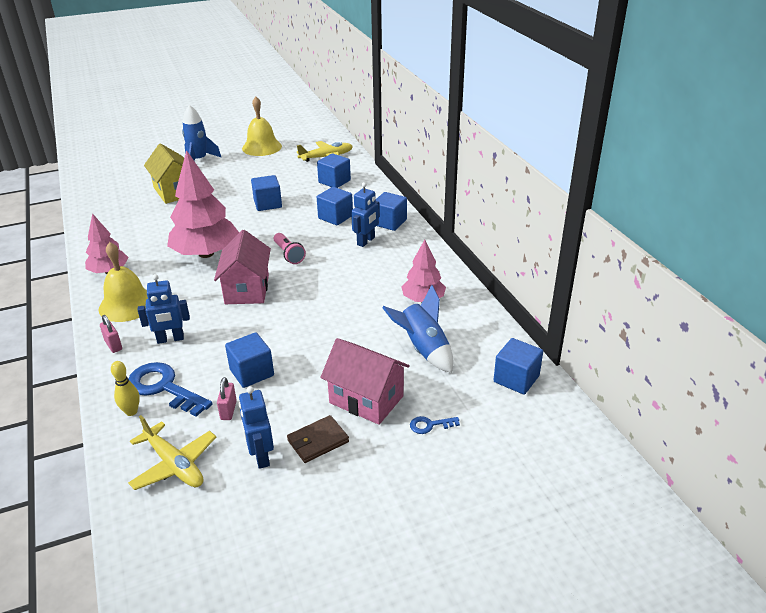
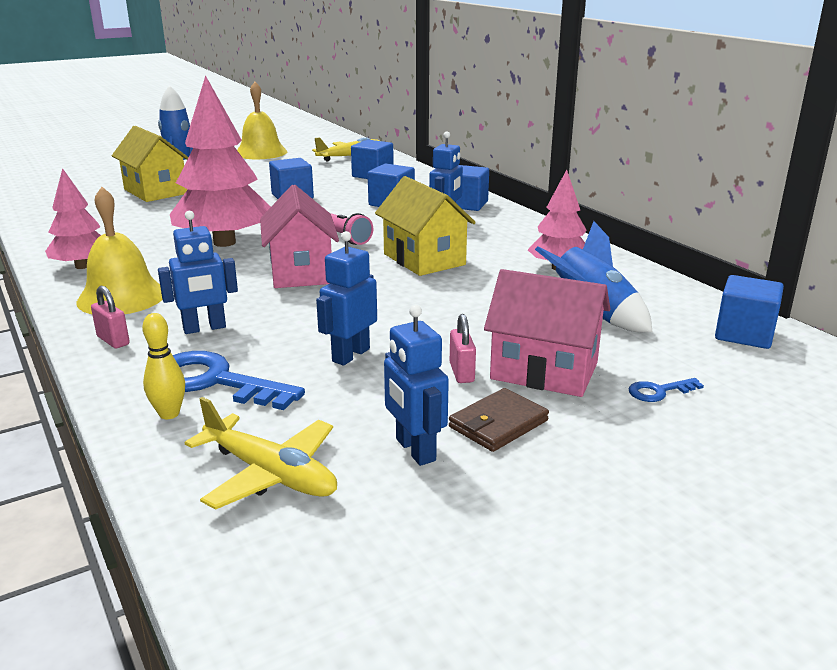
camera: 10 degrees left, 10 degrees down
pink padlock [217,377,237,420] -> pink padlock moved to [450,314,476,383]
blue cube [225,332,274,388] -> blue robot [316,231,377,365]
none -> yellow house [375,176,476,276]

